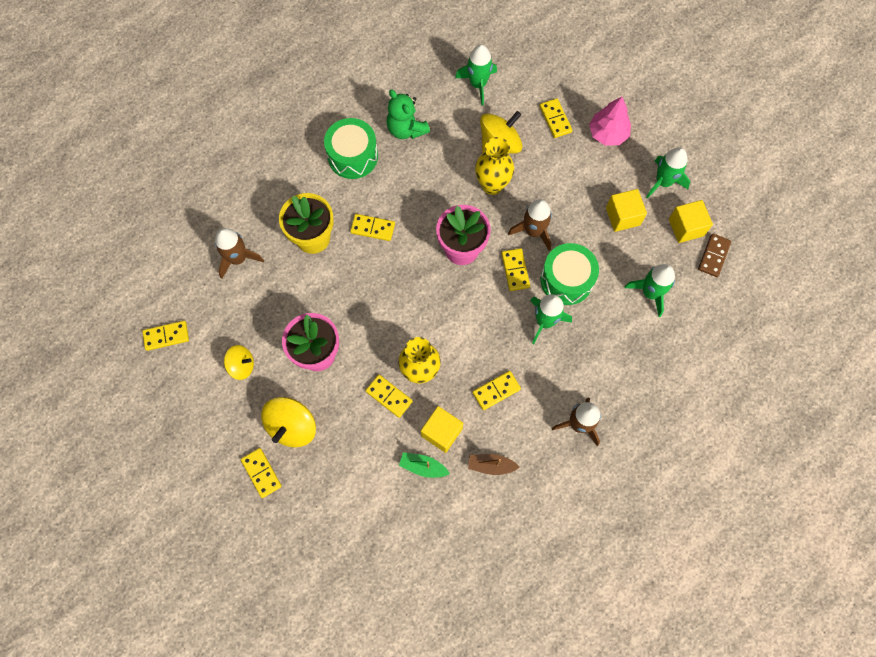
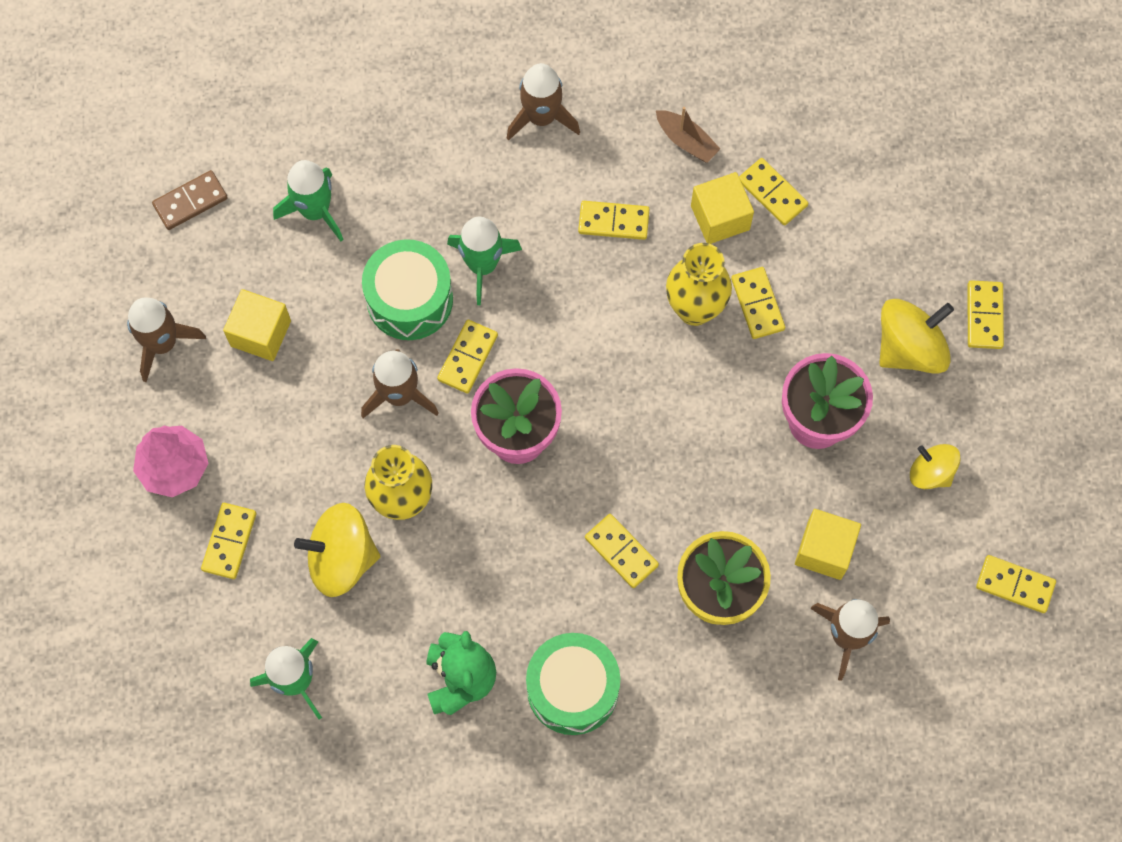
camera: 145 degrees left, 0 degrees up
green boat [399,452,450,478] -> yellow domino [739,158,808,225]
green rocket [646,147,691,199] -> brown rocket [127,298,206,382]
yellow cube [669,200,713,243] -> yellow cube moved to [795,509,861,580]

